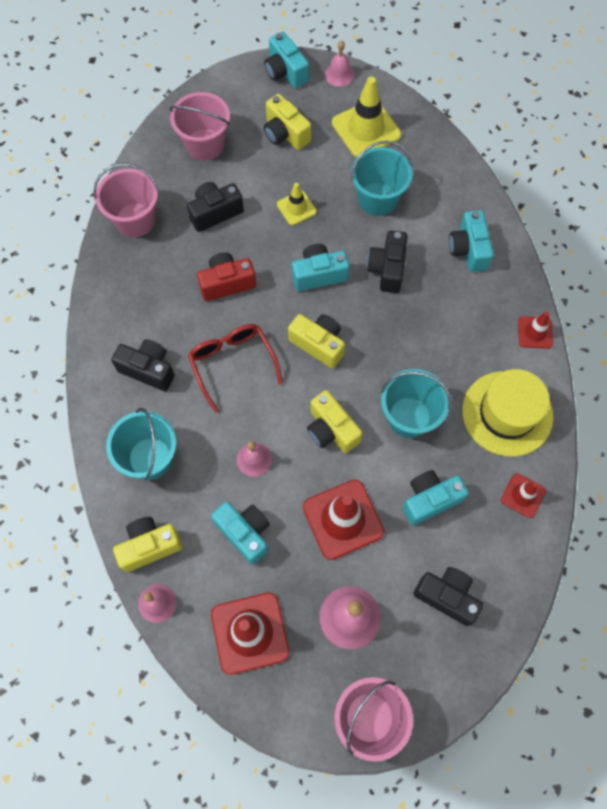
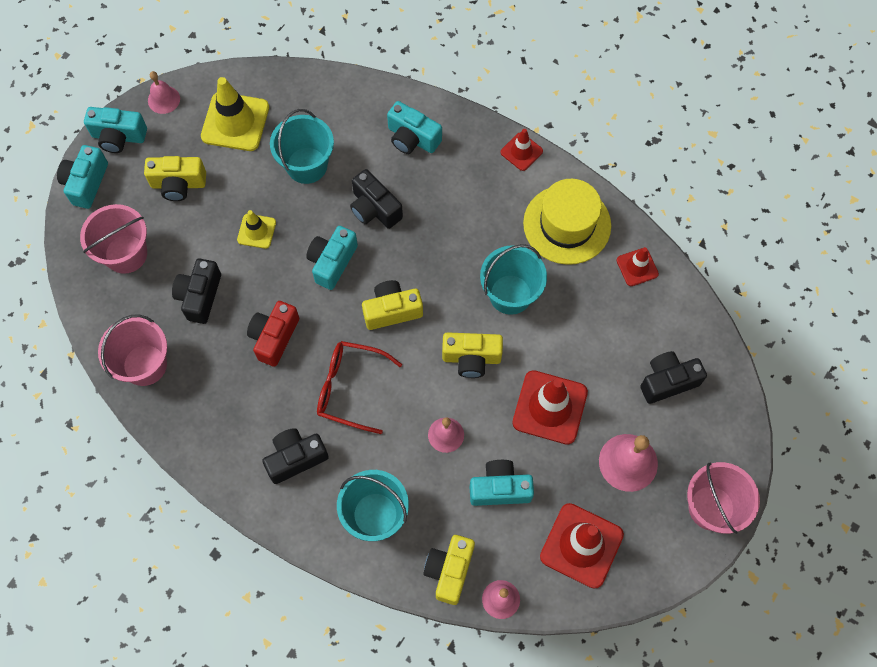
camera: 50 degrees left, 0 degrees up
turquoise camera [403,470,469,525] -> turquoise camera moved to [57,145,108,209]

